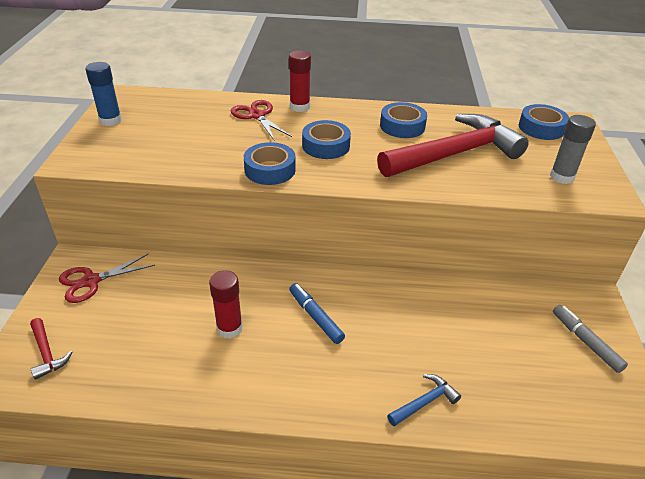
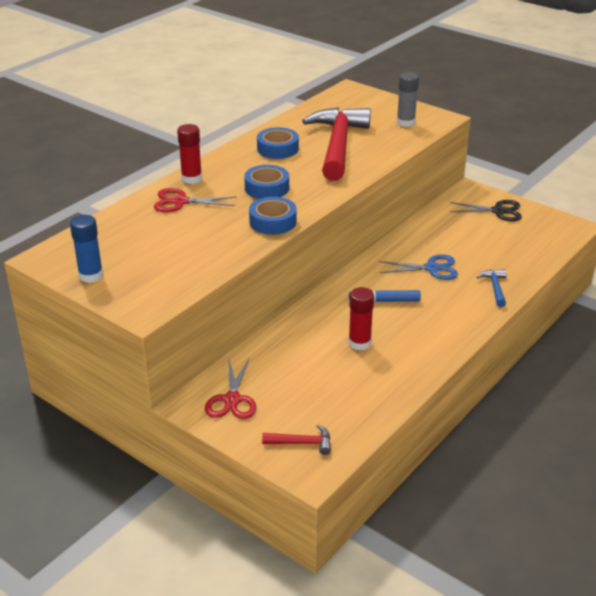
camera: 55 degrees left, 5 degrees down
blue tape [519,104,569,140] -> none
grey marker [553,305,628,373] -> black scissors [450,200,522,221]
none -> blue scissors [379,254,458,280]

